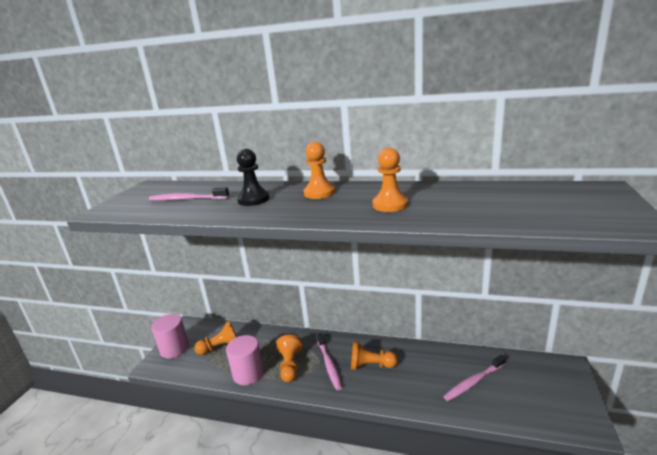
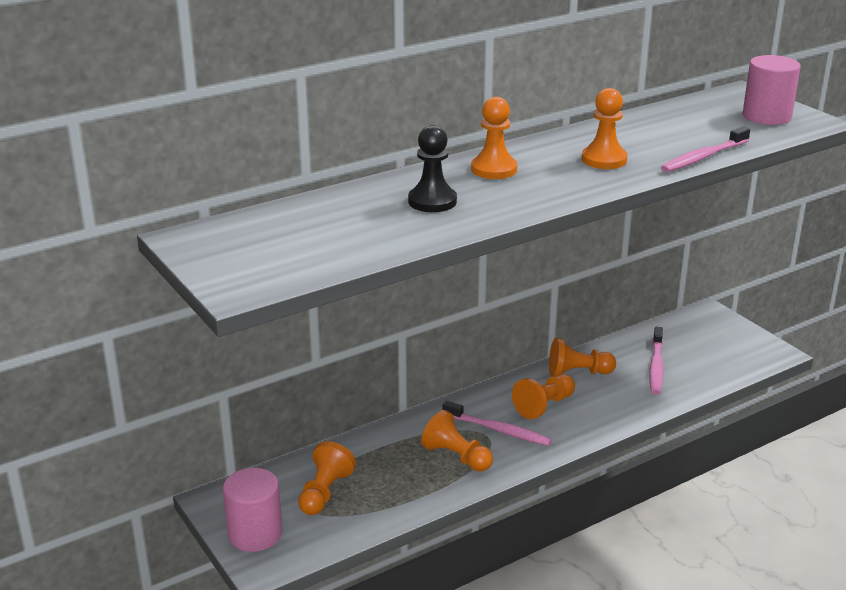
camera: 50 degrees left, 5 degrees up
pink toothbrush [149,187,229,201] -> pink toothbrush moved to [661,126,750,172]
pink cylinder [226,335,264,385] -> pink cylinder moved to [743,55,801,125]
none -> orange pawn [549,338,616,377]

